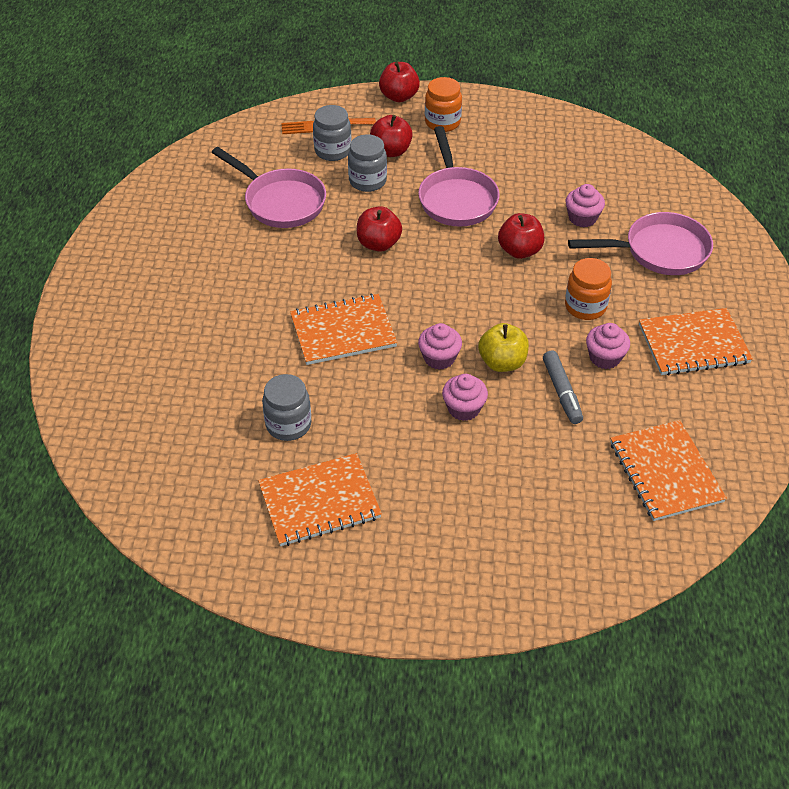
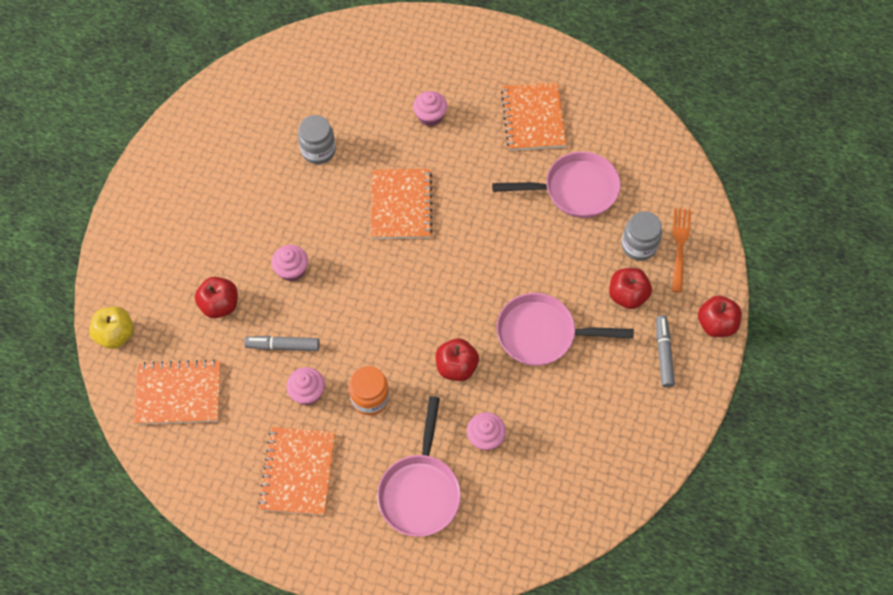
camera: 105 degrees right, 15 degrees up
pink pan [211,147,326,228] -> pink pan turned 150 degrees counterclockwise [492,152,621,218]
orange notebook [258,453,382,546] -> orange notebook moved to [501,83,566,151]
grey jar [348,134,387,192] -> none
red apple [357,206,402,252] -> red apple moved to [195,277,238,318]
pink cupcake [418,323,462,370] -> pink cupcake moved to [413,91,447,126]
orange jar [425,77,462,132] -> grey marker [656,315,675,388]
yellow apple [478,323,529,372] -> yellow apple moved to [89,307,134,349]

